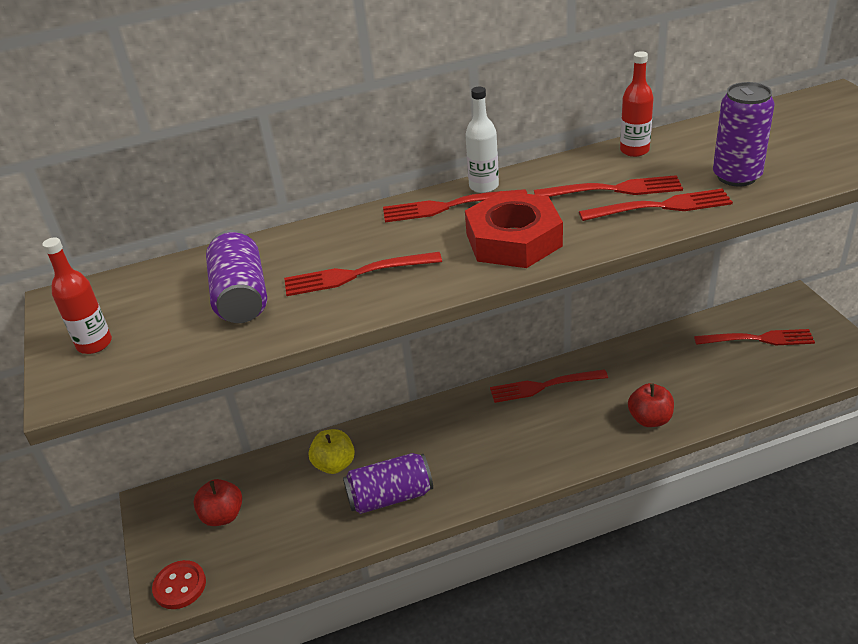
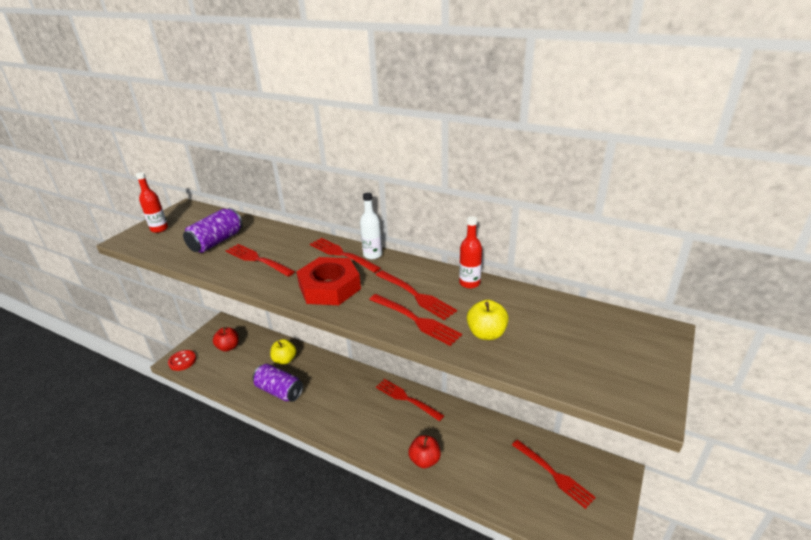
camera: 45 degrees right, 5 degrees down
purple can [713,82,775,186] -> yellow apple [467,300,509,340]

